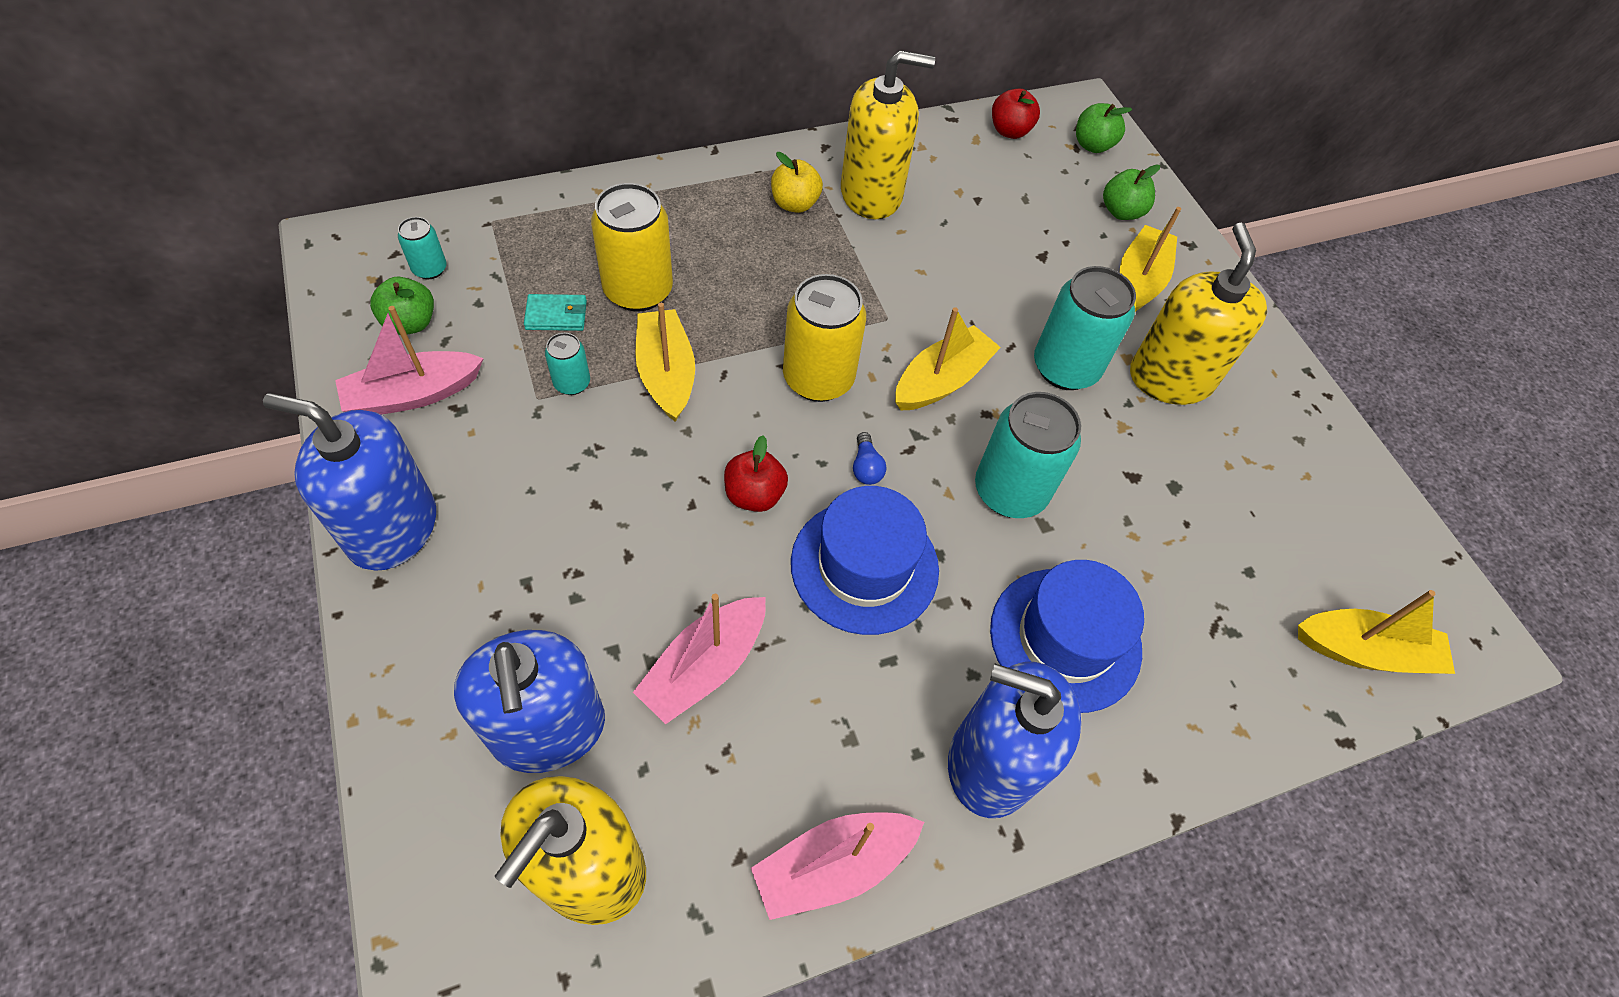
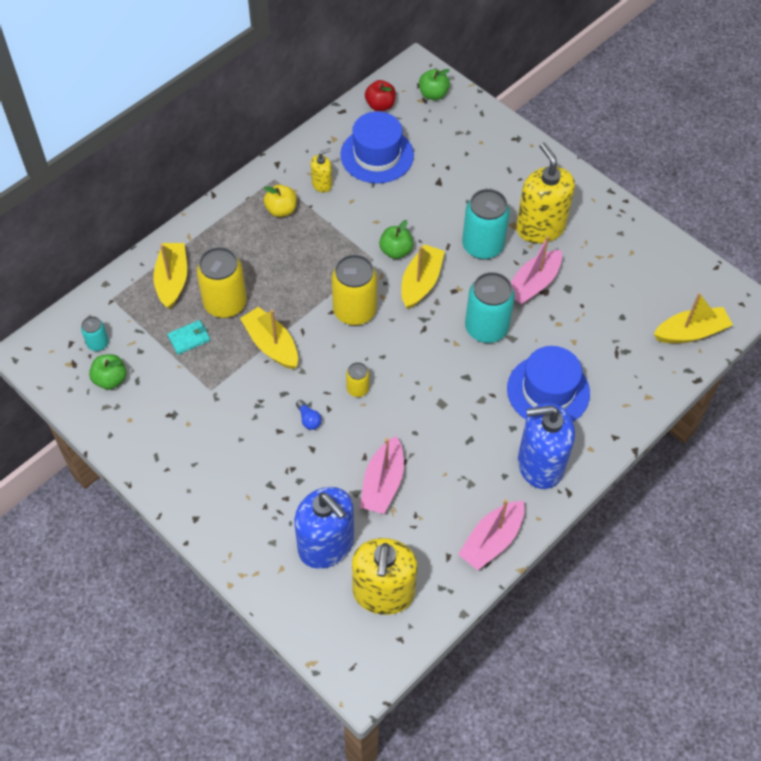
camera: 20 degrees left, 0 degrees up
blue soap dispenser [263,393,436,571] -> none
pink boat [335,306,484,415] -> pink boat moved to [511,236,562,305]
turquoise can [545,333,590,395] -> none
red apple [724,436,788,512] -> yellow can [346,362,369,397]
blue hat [791,486,939,635] -> blue hat moved to [340,111,414,183]
yellow soap dispenser [841,50,935,219] -> yellow soap dispenser [311,148,332,193], size x0.48
blue light bulb [853,432,886,485] -> blue light bulb moved to [296,400,322,430]
green apple [1103,164,1160,220] -> green apple moved to [379,220,413,259]
yellow boat [1120,207,1181,312] -> yellow boat moved to [153,243,187,309]

